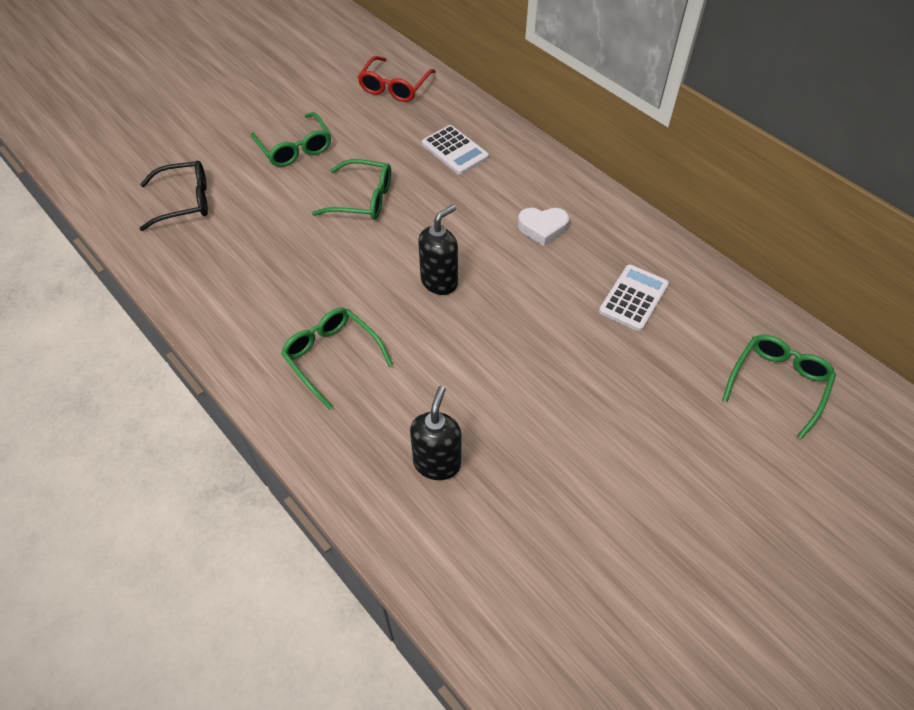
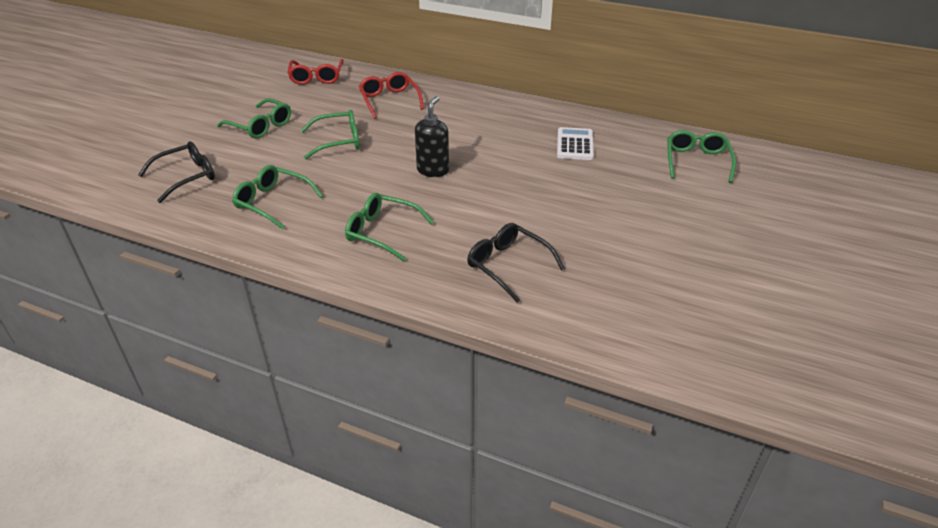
camera: 25 degrees left, 15 degrees down
black soap dispenser [410,386,461,480] -> black glasses [467,223,565,303]
white calculator [422,125,489,175] -> red glasses [359,72,424,119]
white heart [518,208,569,246] -> none
none -> green glasses [232,165,323,229]

